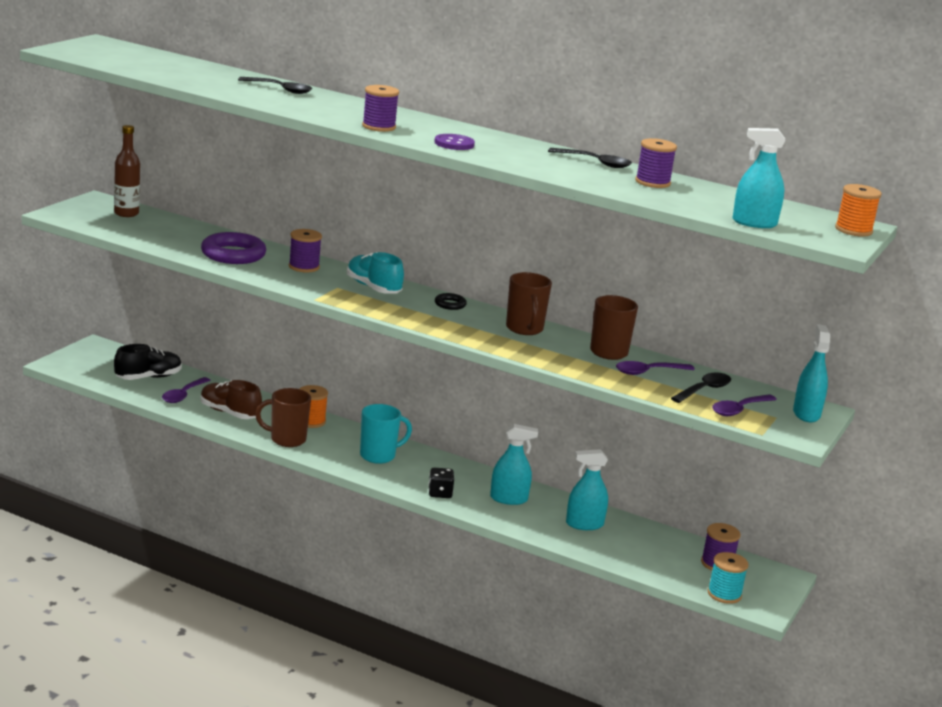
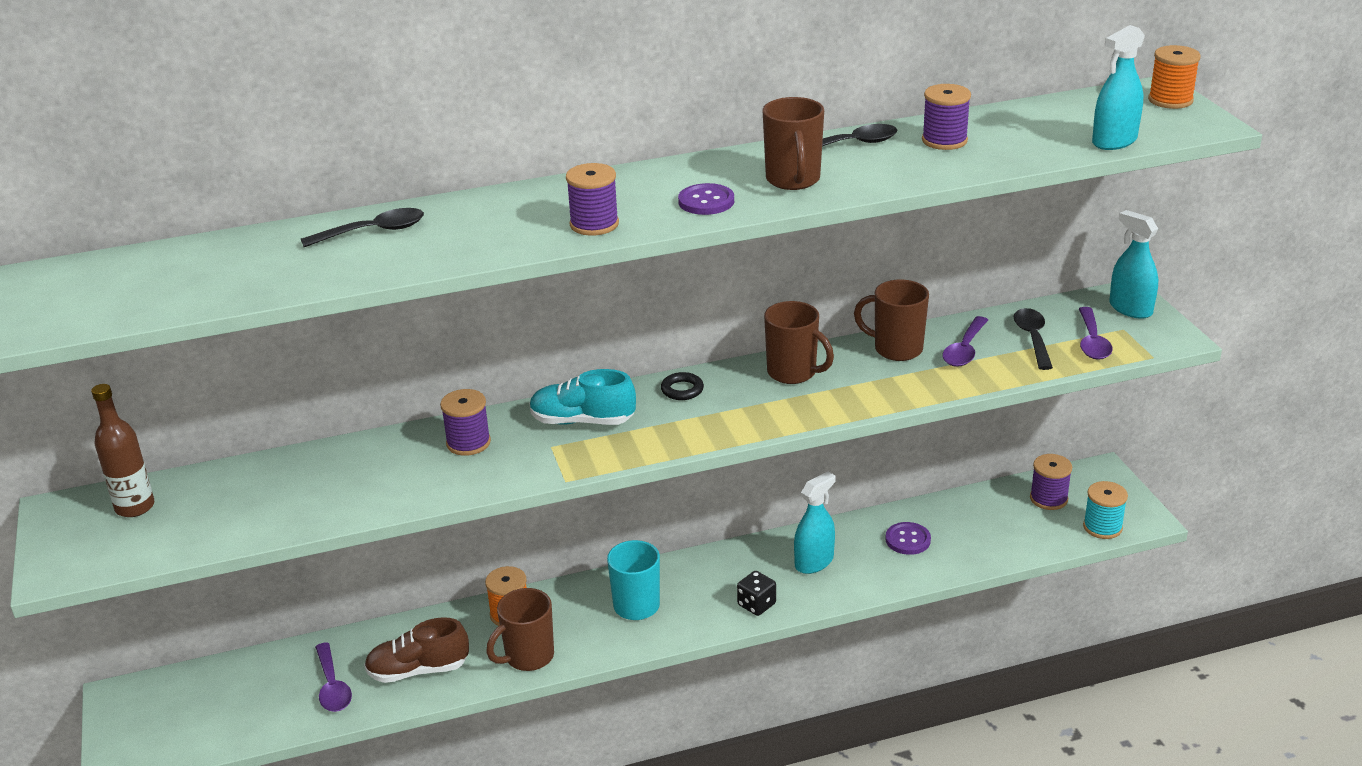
camera: 40 degrees left, 10 degrees up
black shoe [114,344,182,380] -> none
purple ring [201,232,266,264] -> none
turquoise spray bottle [566,449,608,530] -> purple button [885,522,931,555]
none -> brown mug [762,97,824,190]

